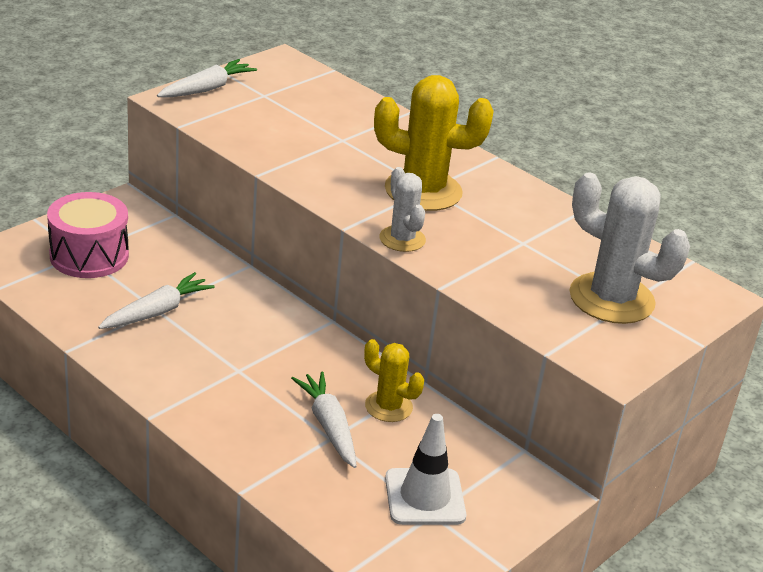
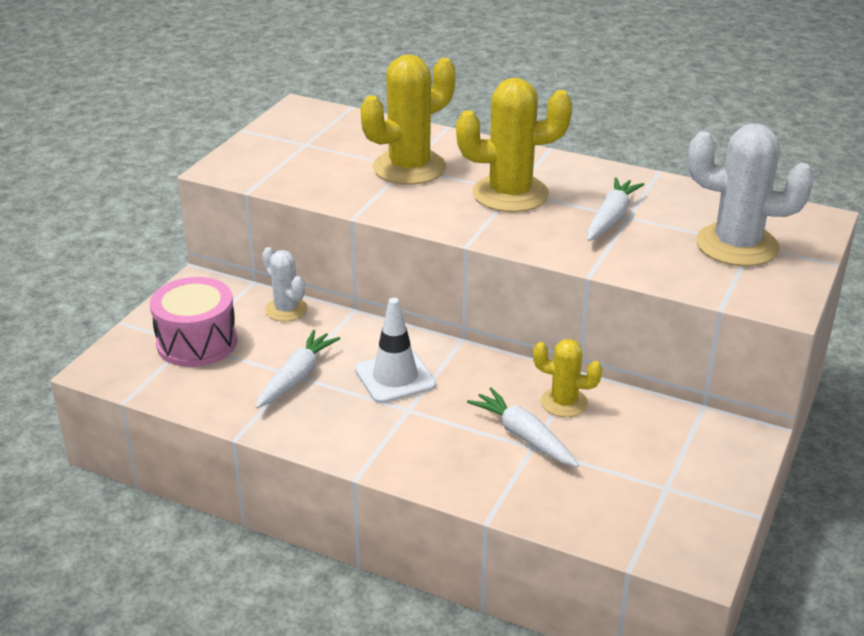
camera: 15 degrees left, 0 degrees up
white carrot [157,59,257,98] -> white carrot moved to [587,177,645,241]
white cactus [379,167,426,252] -> white cactus moved to [262,247,308,321]
white traffic cone [385,414,466,525] -> white traffic cone moved to [355,298,436,404]
none -> yellow cactus [361,54,455,185]

